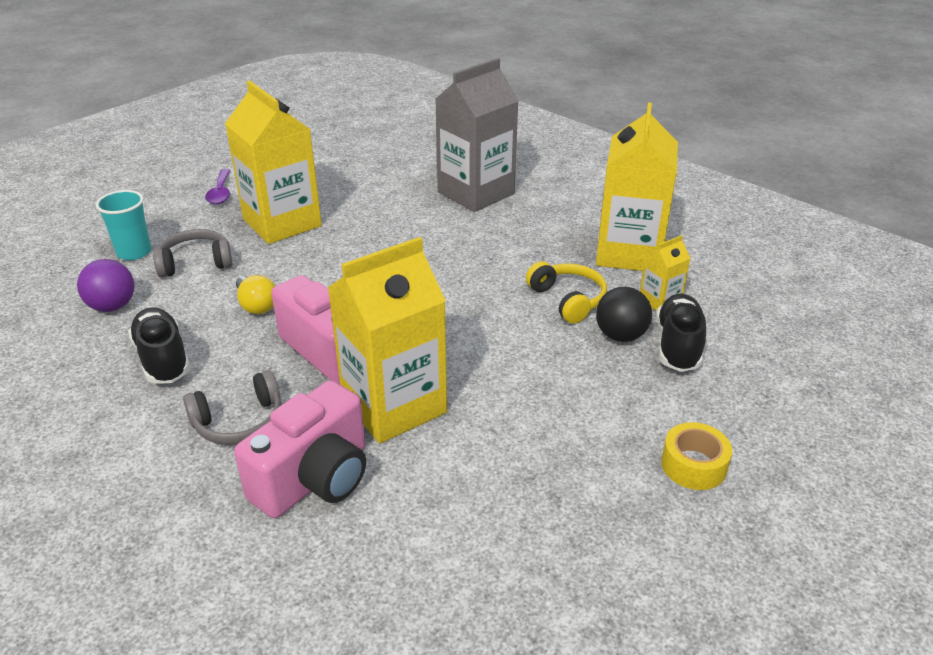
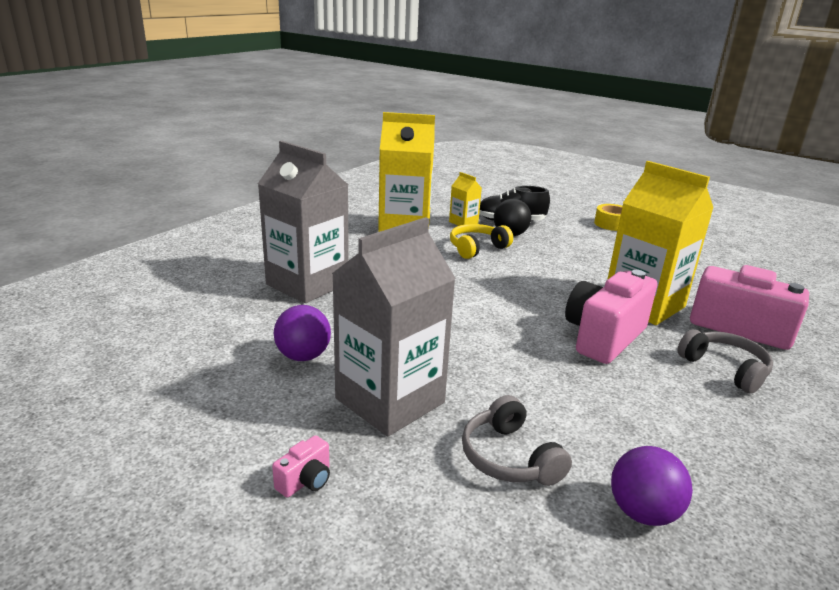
camera: 100 degrees left, 10 degrees down
turquoise cup [96,190,151,260] -> none
black shoe [128,307,190,384] -> none
purple spoon [205,169,231,205] -> pink camera [272,435,330,498]
yellow carton [225,81,322,244] -> grey carton [332,217,456,436]
yellow light bulb [236,275,275,314] -> none
none -> purple ball [274,305,331,361]

